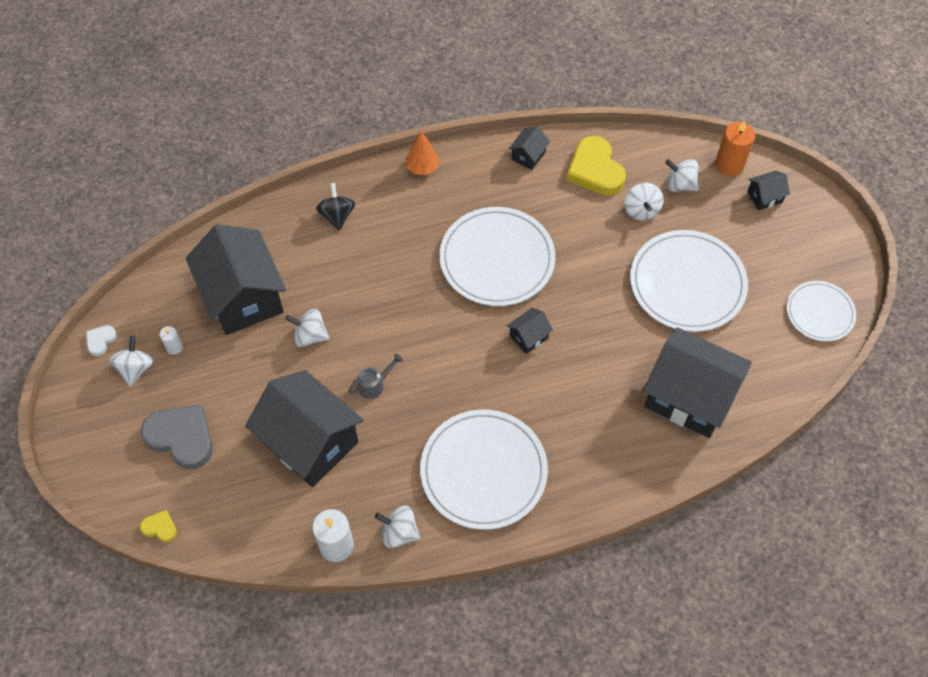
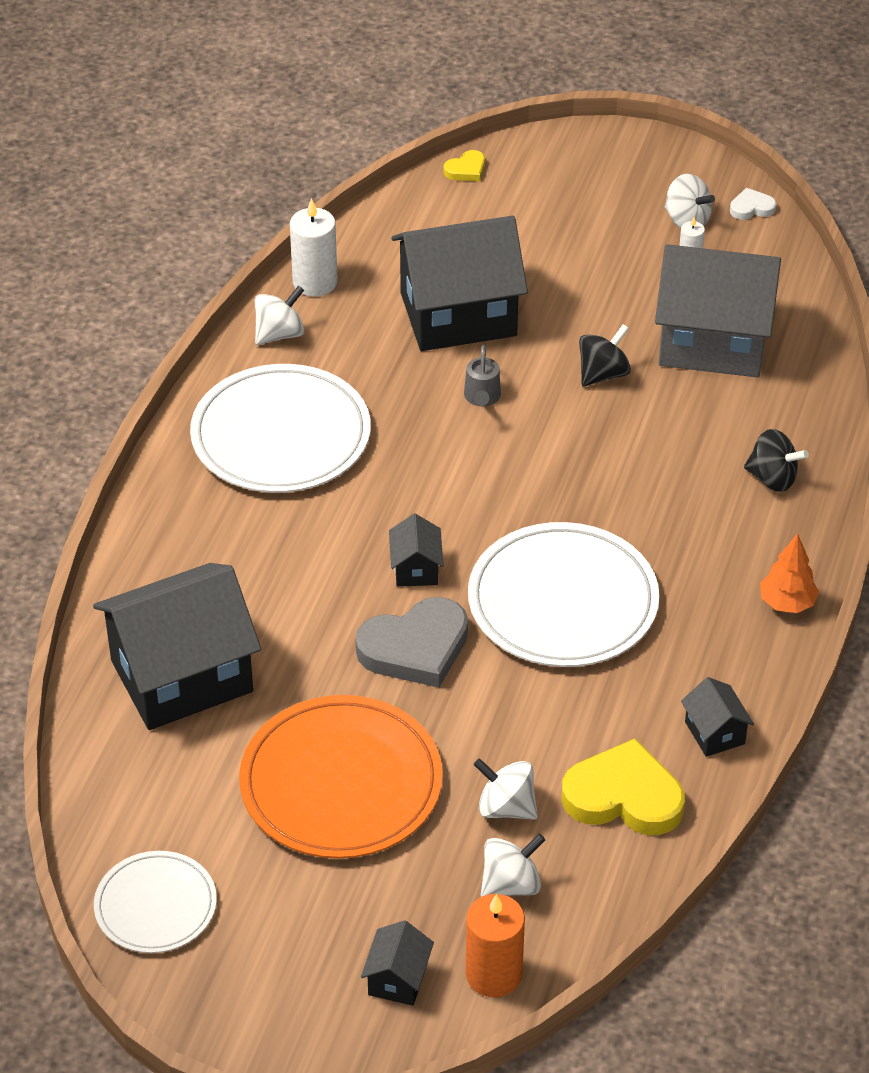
camera: 125 degrees right, 15 degrees down
white heart [86,325,117,356] -> white heart turned 75 degrees counterclockwise [730,188,776,220]
grey heart [141,404,213,470] -> grey heart moved to [355,597,468,688]
black house [186,224,286,335] -> grey house [655,244,781,378]
white spinning top [285,309,330,347] -> black spinning top [579,324,631,386]
white plate [630,230,748,332] -> orange plate [239,695,443,858]

